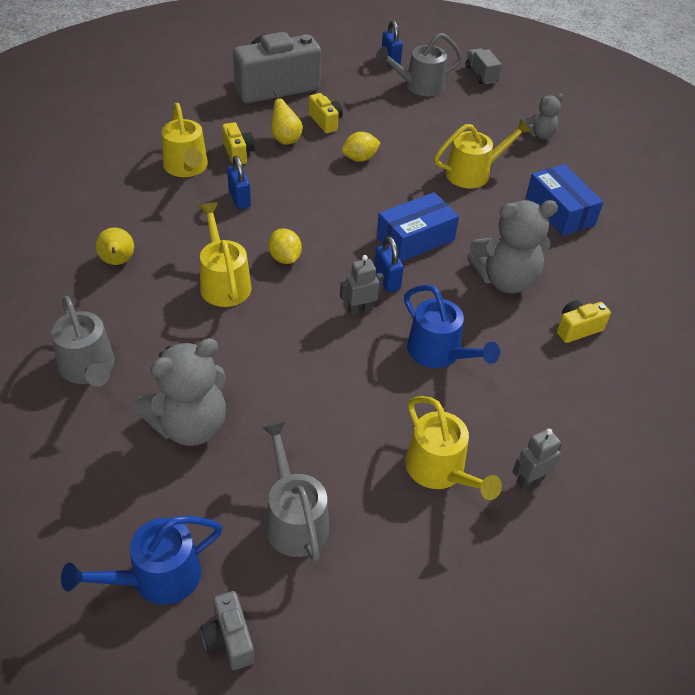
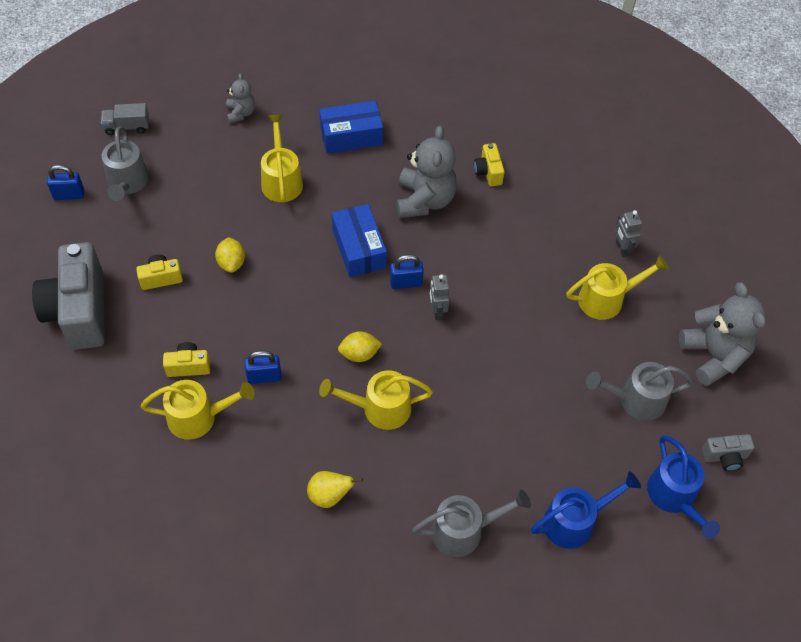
camera: 75 degrees left, 10 degrees up
grey teddy bear [134,338,226,446] -> grey teddy bear moved to [679,282,766,386]
yellow pear [271,91,303,145] -> none
blue watering can [404,284,500,368] -> blue watering can moved to [531,472,641,549]

